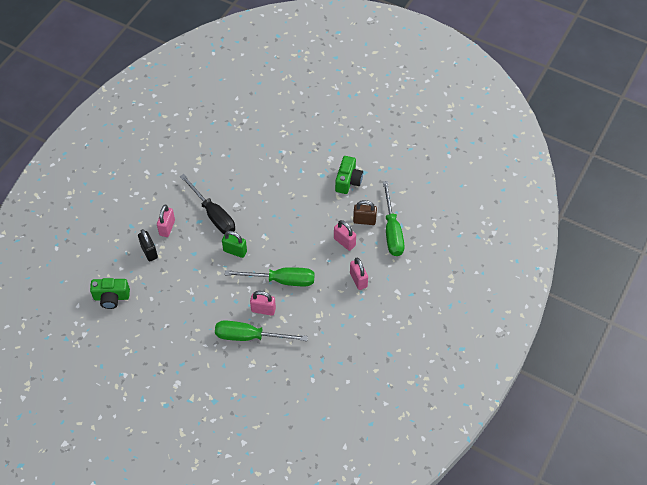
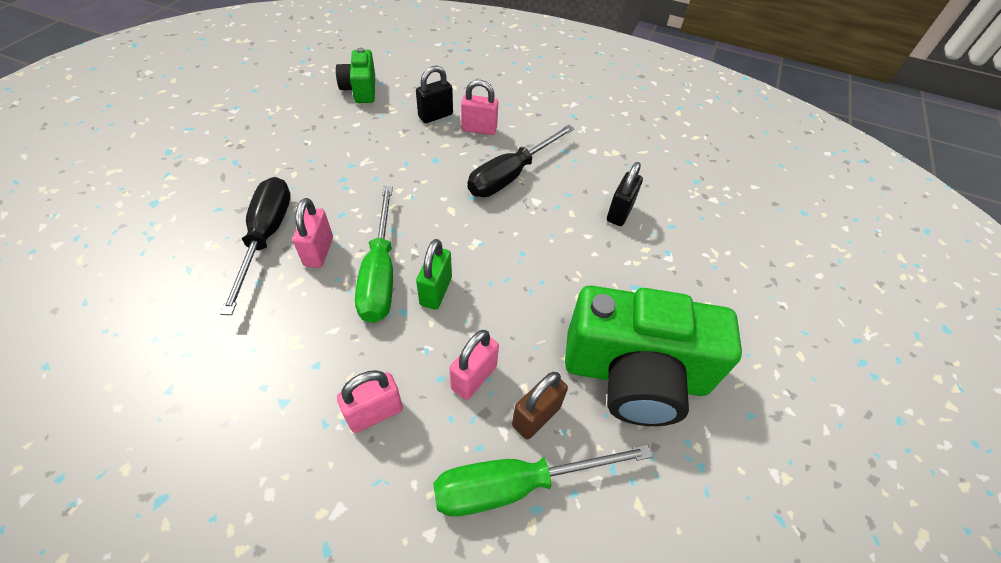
camera: 80 degrees right, 5 degrees down
green screwdriver [215,320,308,341] -> black screwdriver [220,177,291,315]
green padlock [222,231,247,258] -> green padlock moved to [416,239,452,309]
green camera [335,156,363,194] -> green camera [565,285,742,426], size x1.92
brown padlock [353,200,377,225] -> brown padlock turned 45 degrees clockwise [512,372,568,440]
none -> black padlock [607,162,643,226]

